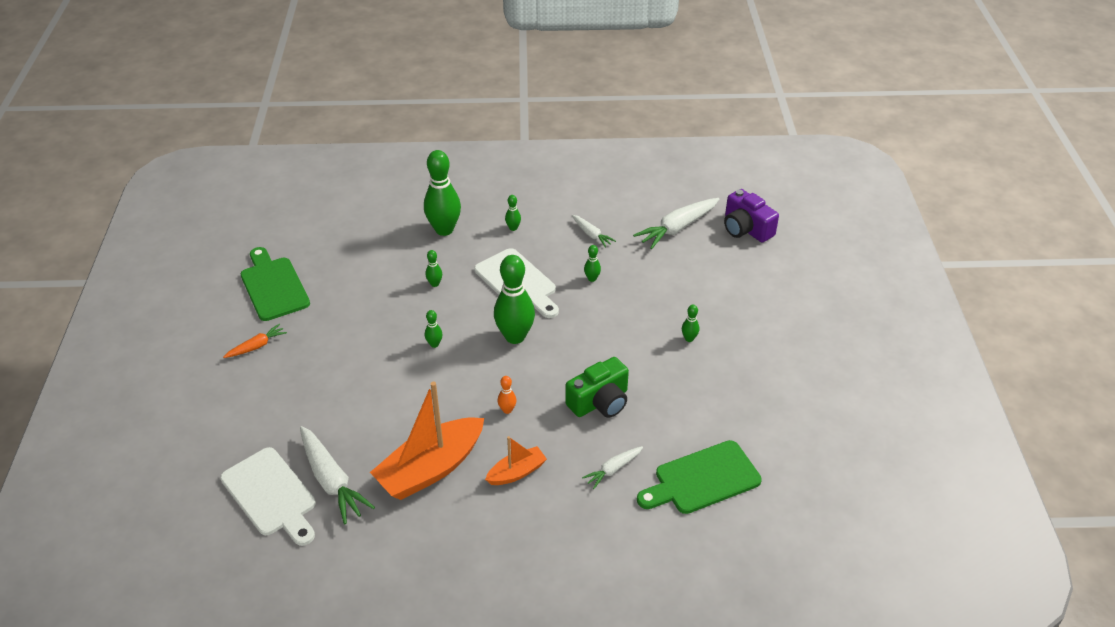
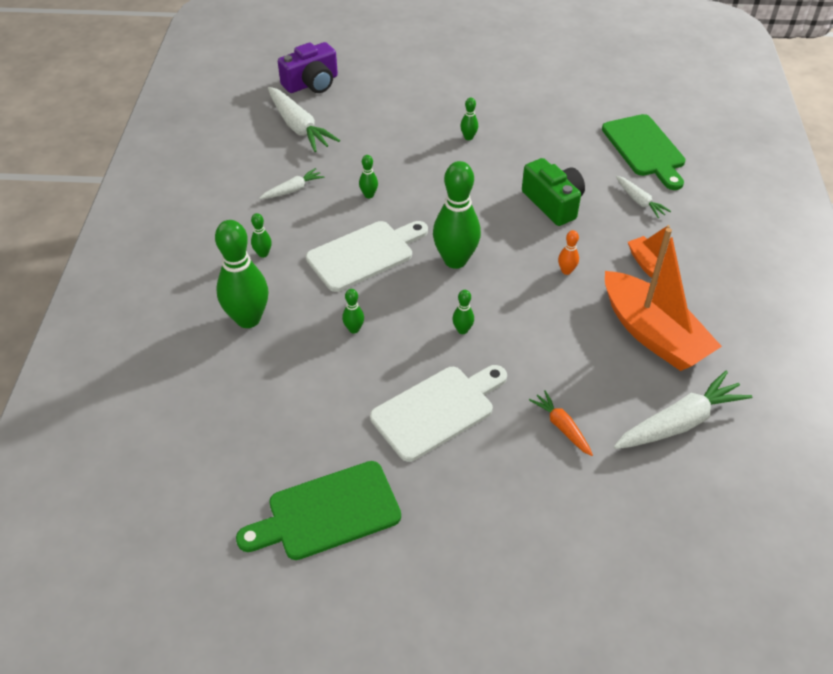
camera: 85 degrees left, 5 degrees up
white cutting board [220,447,316,546] -> white cutting board moved to [370,365,507,462]
orange carrot [223,324,287,358] -> orange carrot moved to [529,390,593,456]

